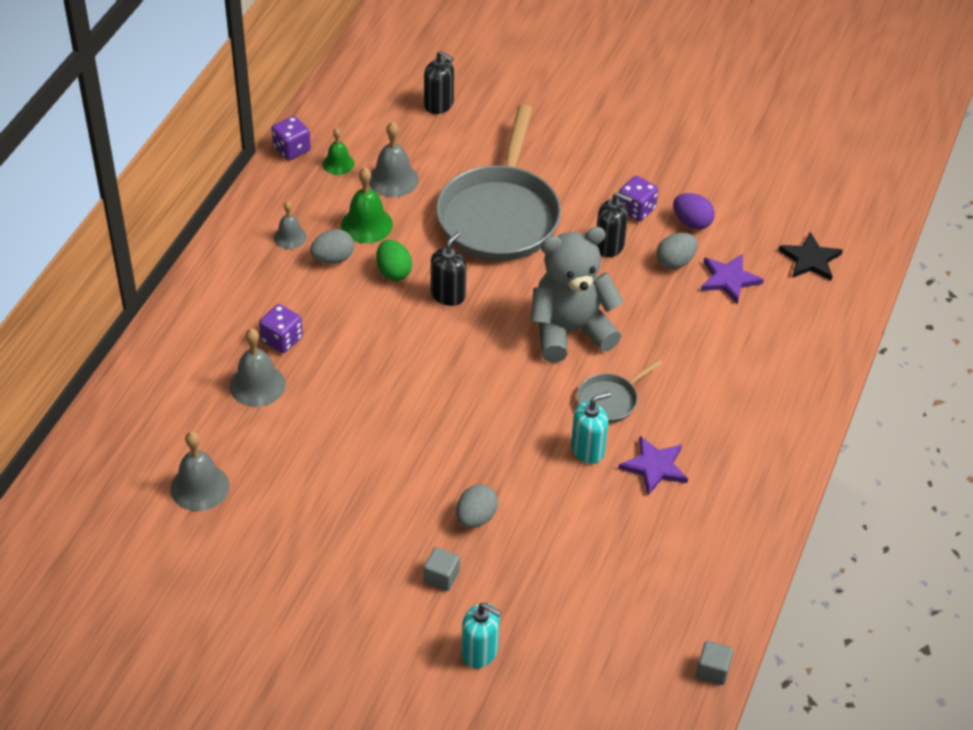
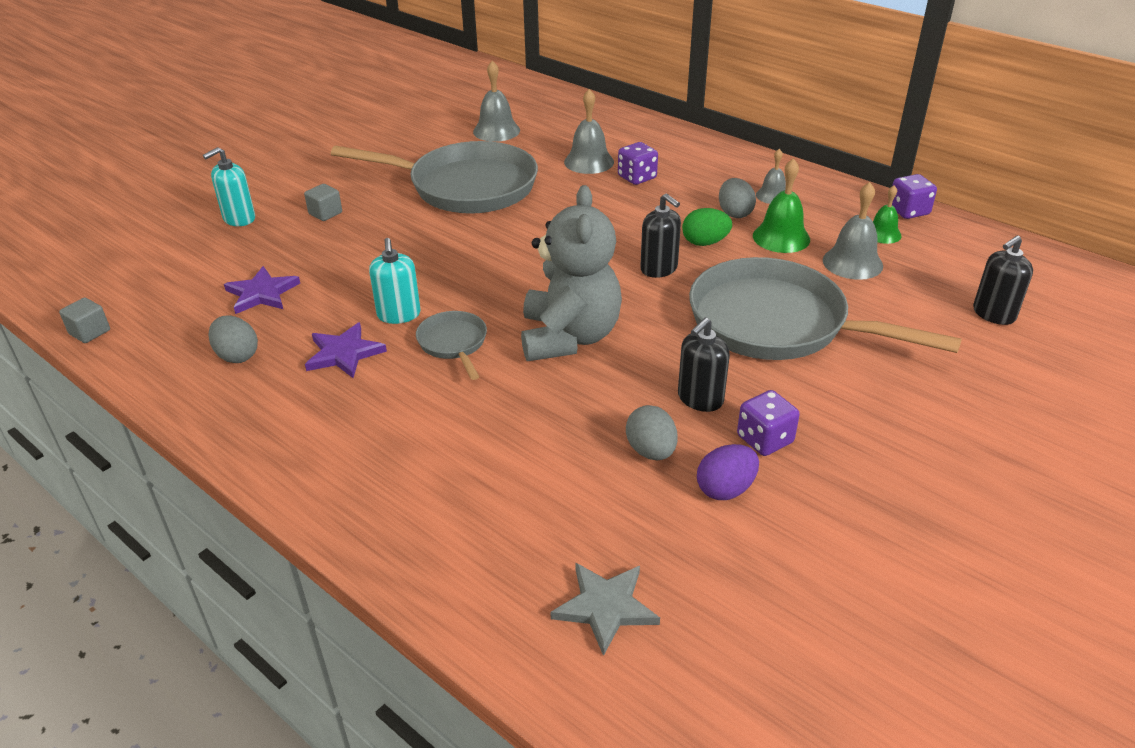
camera: 110 degrees right, 10 degrees down
grey egg [456,484,498,528] -> grey egg moved to [208,316,258,363]
purple star [701,254,764,304] -> purple star moved to [224,266,300,314]
black star [779,232,843,281] -> grey star [550,562,660,656]
none -> grey pan [331,141,538,214]

